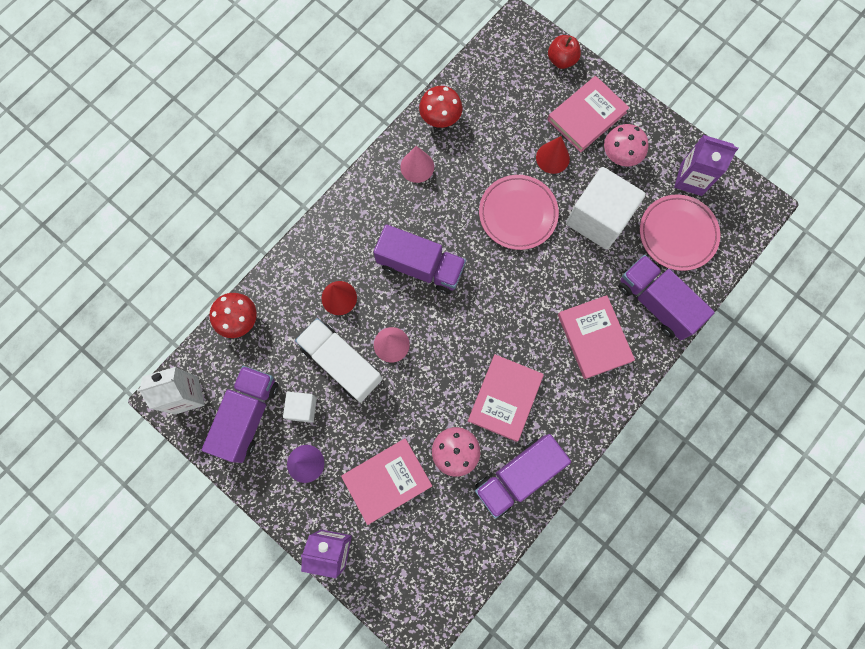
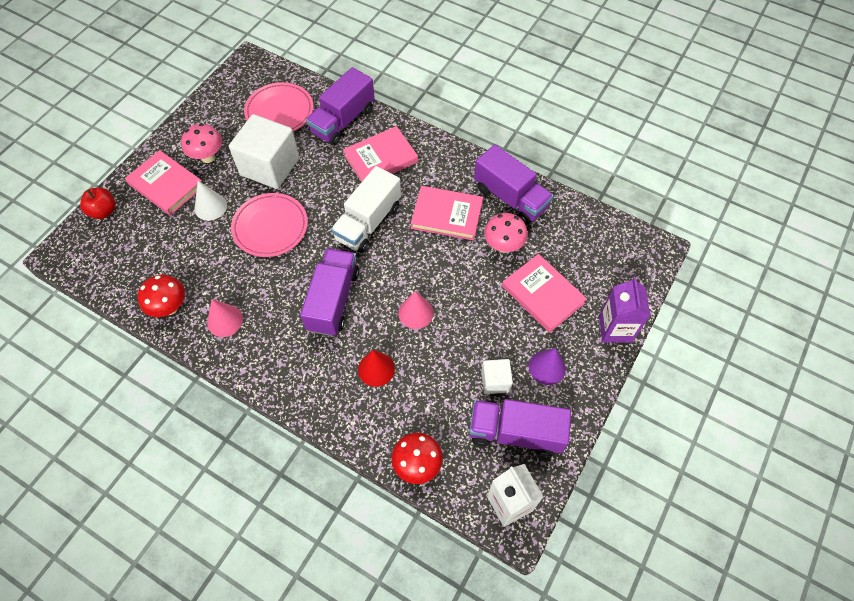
camera: 100 degrees left, 15 degrees down
white truck [295,318,382,403] -> white truck moved to [331,166,401,253]
red cone [536,136,570,174] -> white cone [194,181,227,220]
purple carton [674,135,738,196] -> none

